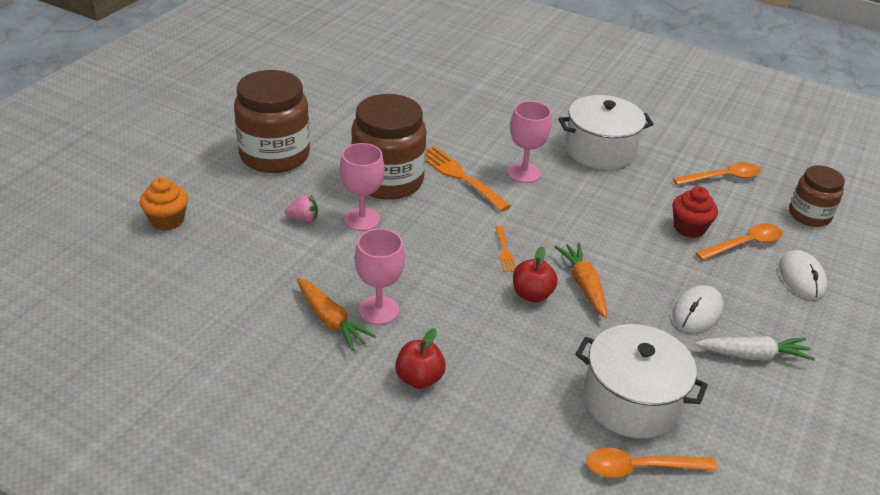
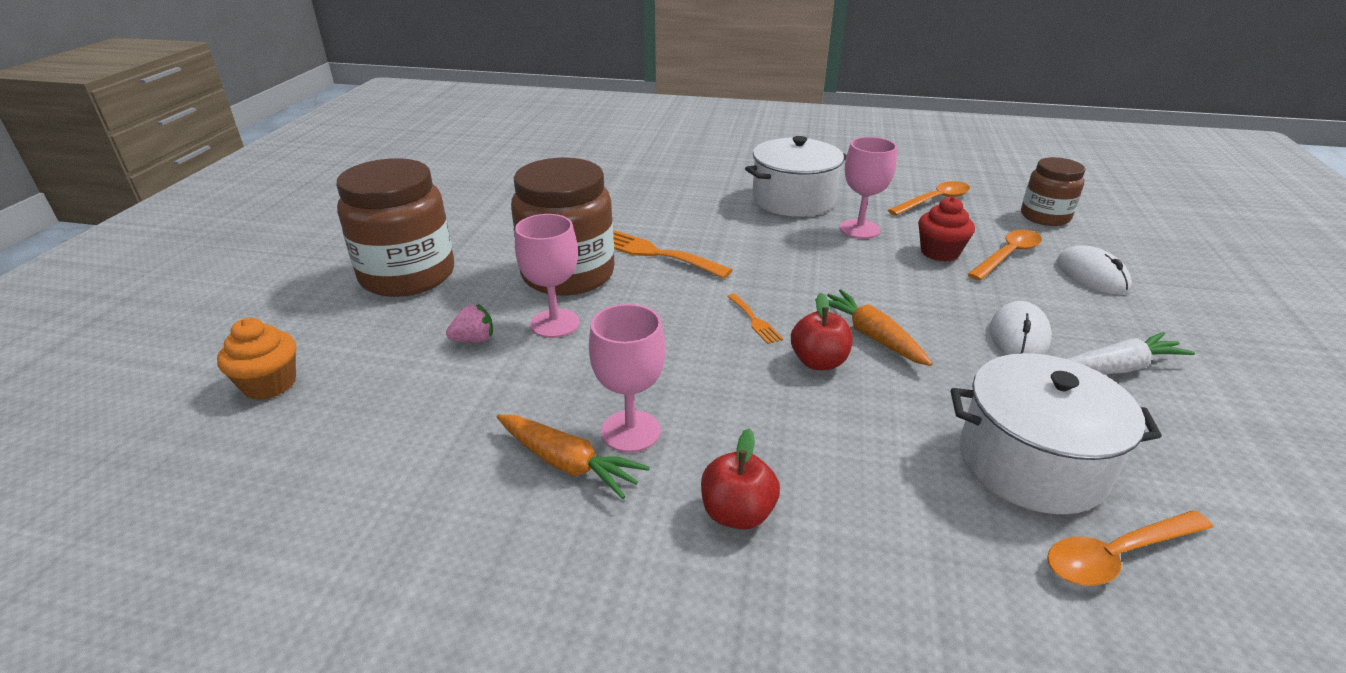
camera: 15 degrees left, 5 degrees down
pink goblet [508,101,552,183] -> pink goblet moved to [840,137,897,239]

